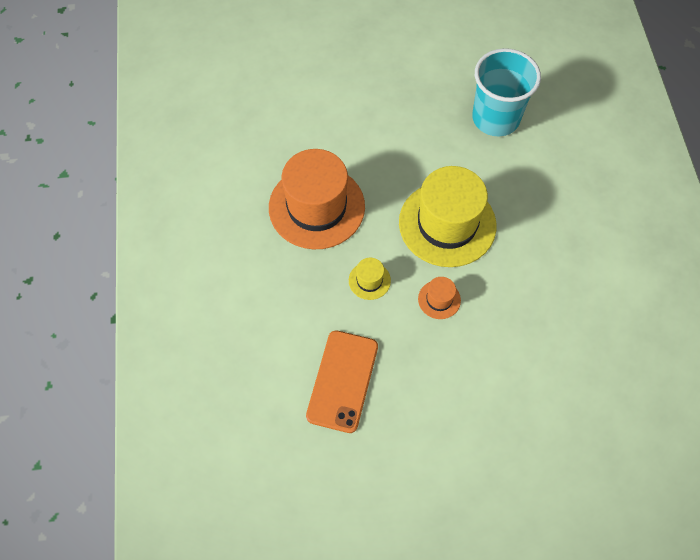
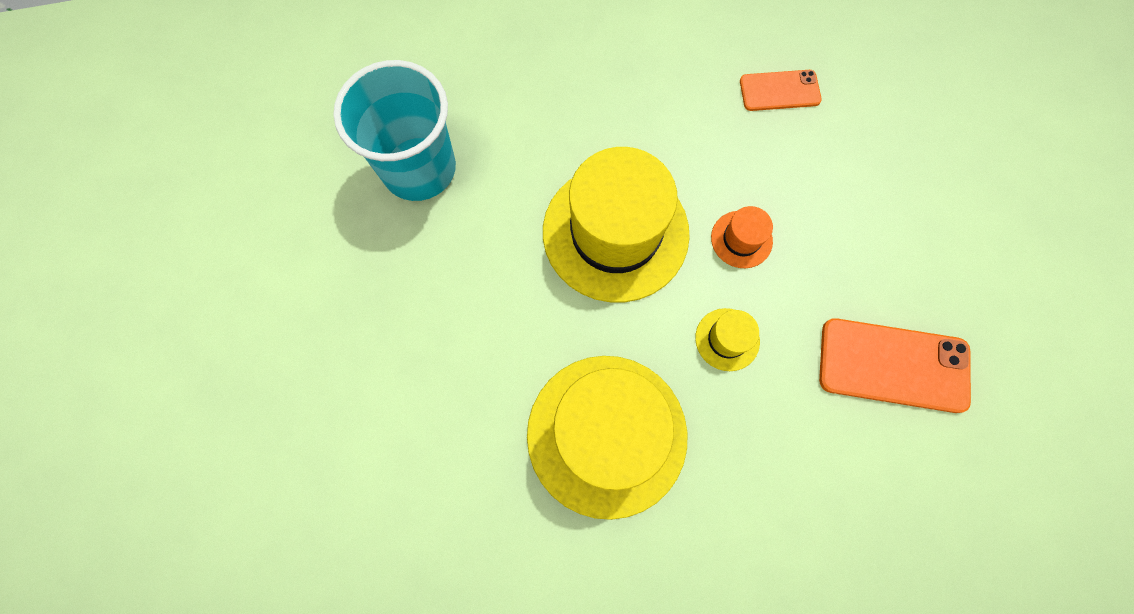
camera: 95 degrees left, 10 degrees up
orange hat [269,149,365,249] -> yellow hat [527,356,687,520]
none -> orange phone [740,70,822,111]

